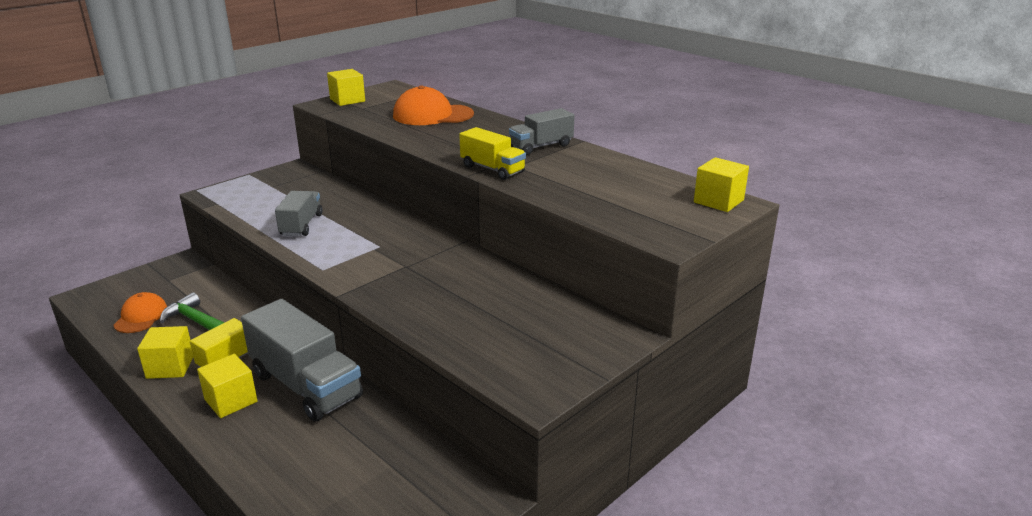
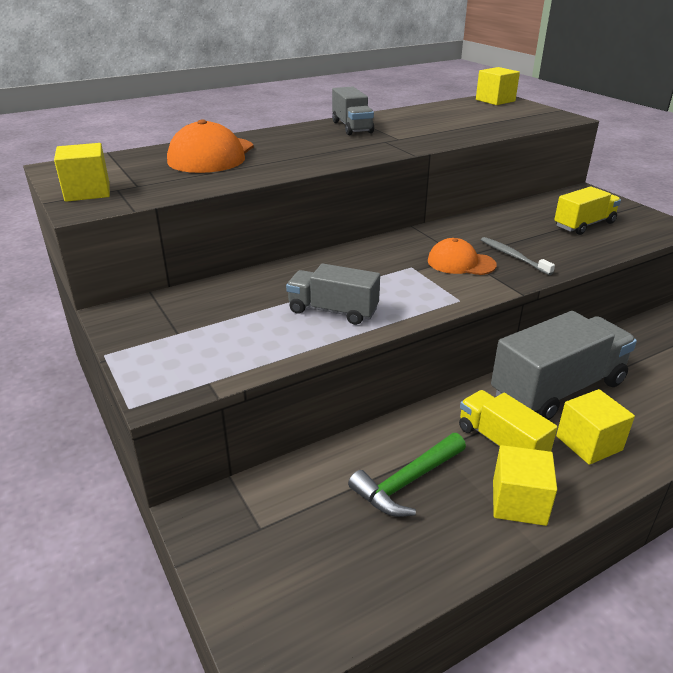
camera: 75 degrees left, 5 degrees up
orange cap [113,292,167,333] -> orange cap moved to [428,238,497,275]
yellow truck [459,127,526,180] -> yellow truck moved to [554,186,621,235]
none -> grey toothbrush [481,237,555,275]

